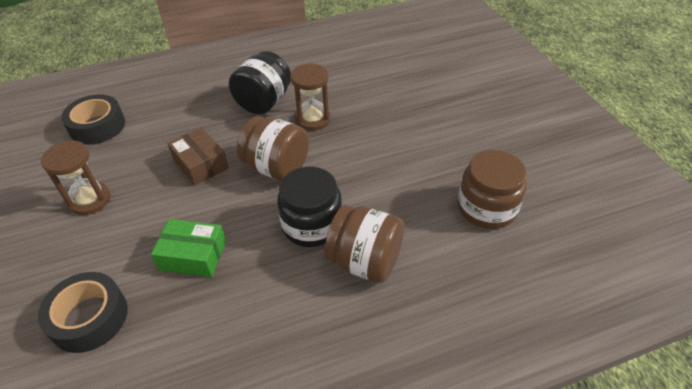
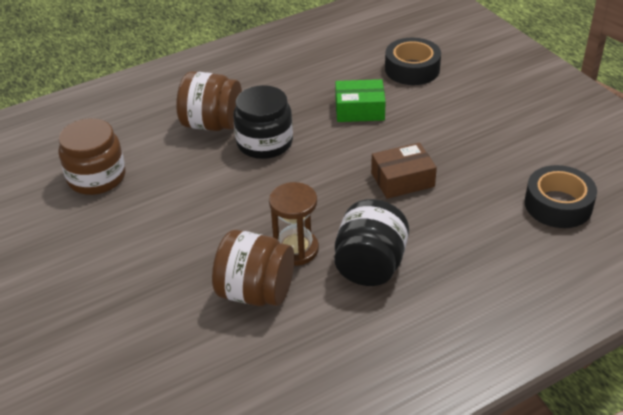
camera: 170 degrees right, 5 degrees down
brown hourglass [41,140,111,215] -> none
brown box [167,127,229,186] -> brown box turned 60 degrees counterclockwise [371,143,437,199]
brown jar [237,116,309,181] -> brown jar moved to [212,230,294,306]

